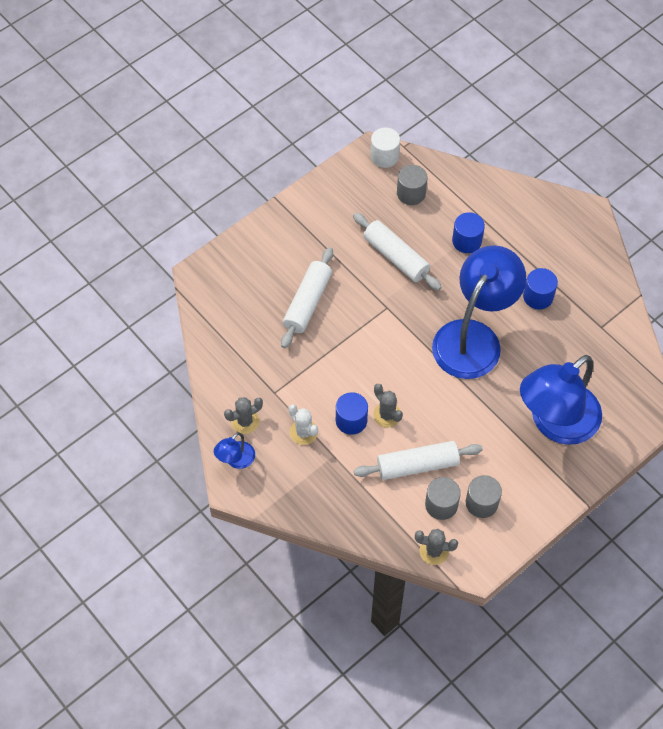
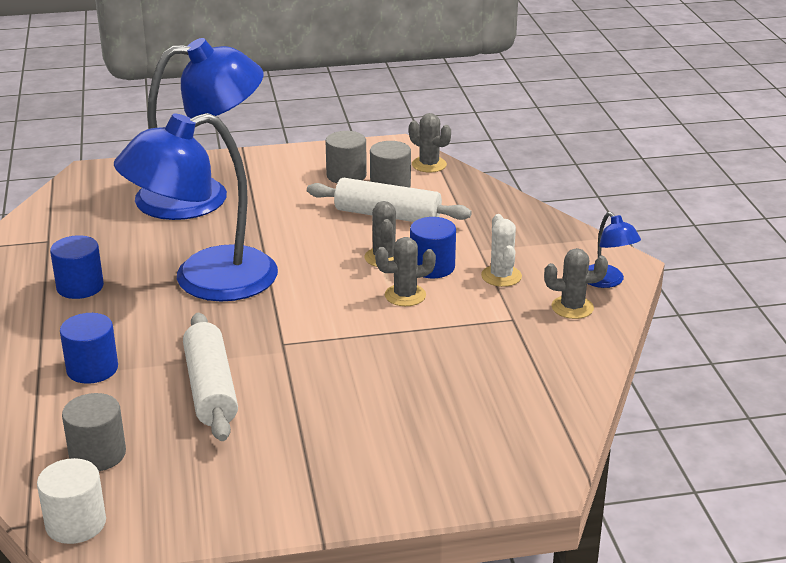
camera: 150 degrees left, 30 degrees down
blue lamp [214,432,255,469] -> blue lamp turned 90 degrees clockwise [588,212,641,288]
white rolling pin [281,247,333,348] -> none
none -> grey cactus [375,237,436,306]

